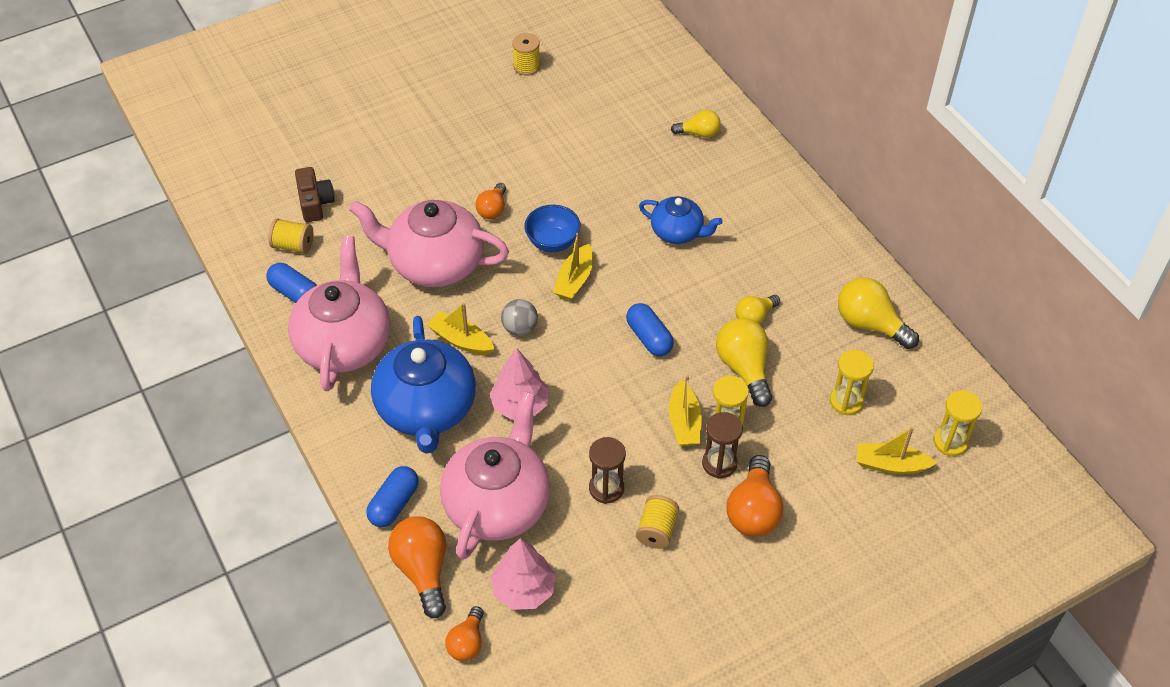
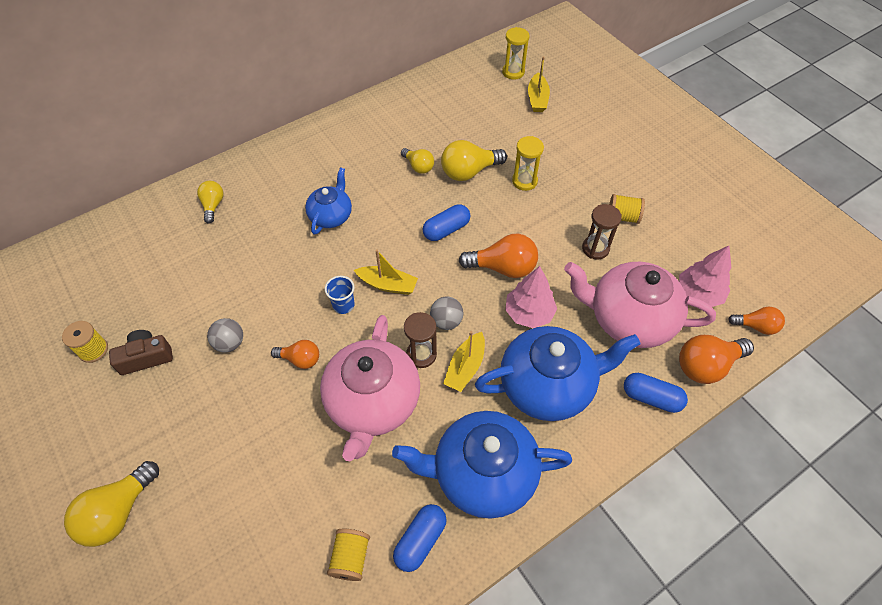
camera: 95 degrees left, 5 degrees up
pink teapot [288,236,390,391] -> blue teapot [392,411,572,519]
brown camera [295,167,335,222] -> brown camera moved to [109,330,173,375]
blue bowl [524,205,581,252] -> blue cup [325,276,355,314]
yellow boat [669,375,702,446] -> none
brown hourglass [702,412,743,479] -> brown hourglass moved to [404,312,437,368]
orange light bulb [727,455,784,537] -> orange light bulb moved to [459,234,538,278]
yellow hourglass [830,350,874,415] -> none
yellow light bulb [838,277,919,349] -> yellow light bulb moved to [64,461,159,547]
none -> grey ball [207,318,243,353]

